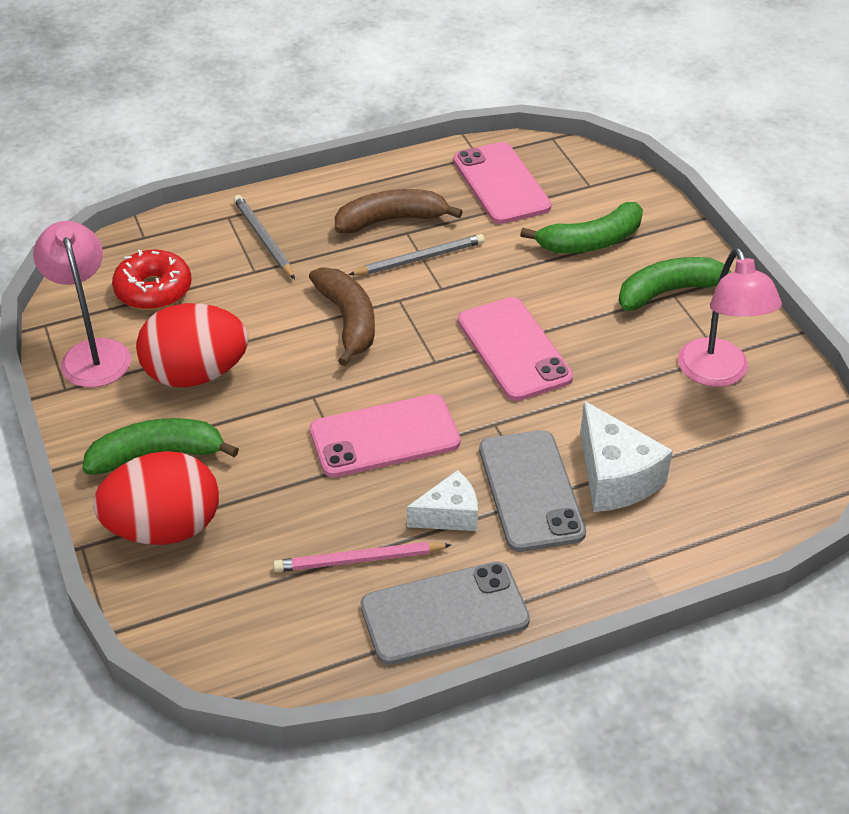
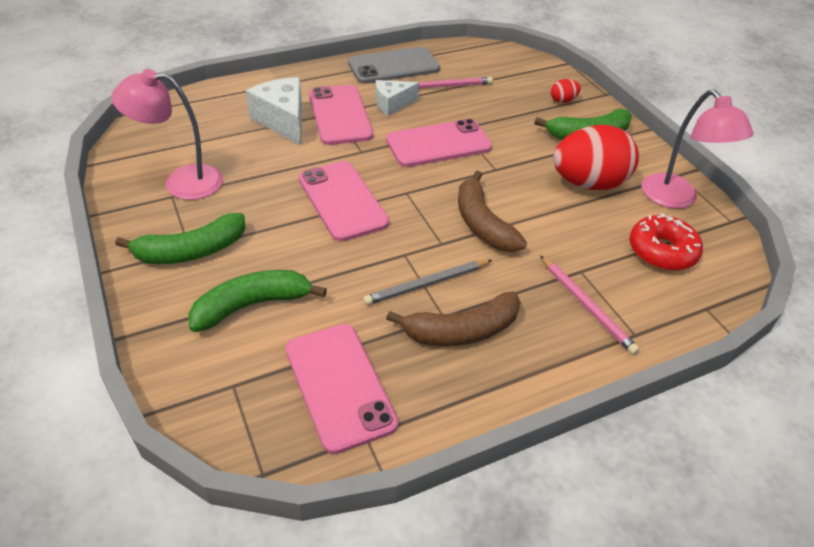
camera: 175 degrees right, 0 degrees up
red egg [93,451,219,545] -> red egg [551,79,581,103], size x0.42
grey pencil [234,195,295,279] -> pink pencil [540,255,640,355]
grey phone [479,430,586,552] -> pink phone [309,85,373,145]
pink lamp [678,248,782,387] -> pink lamp turned 75 degrees counterclockwise [111,69,223,200]

